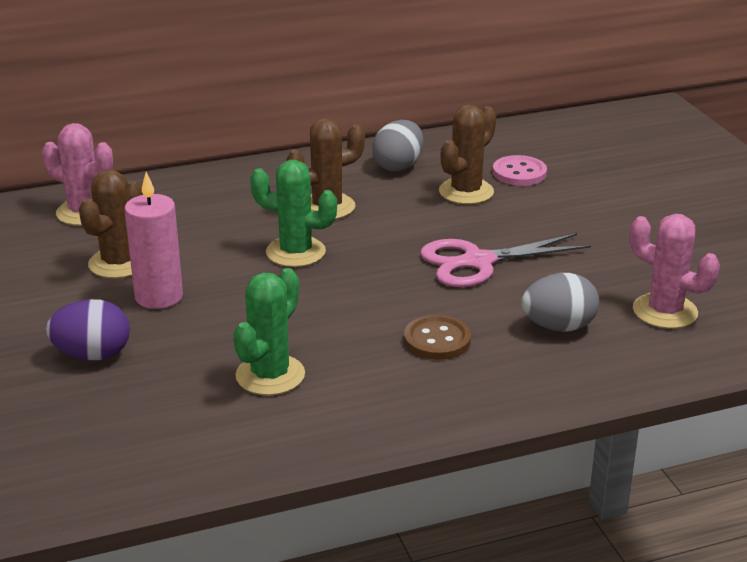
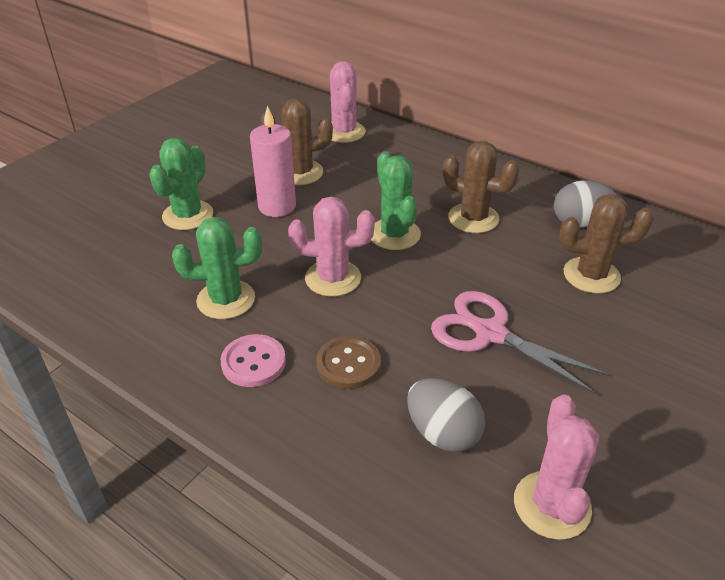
camera: 55 degrees right, 10 degrees up
purple egg [46,299,130,360] -> green cactus [149,138,213,230]
pink button [493,155,547,186] -> pink button moved to [221,334,286,387]
none -> pink cactus [288,197,375,297]

